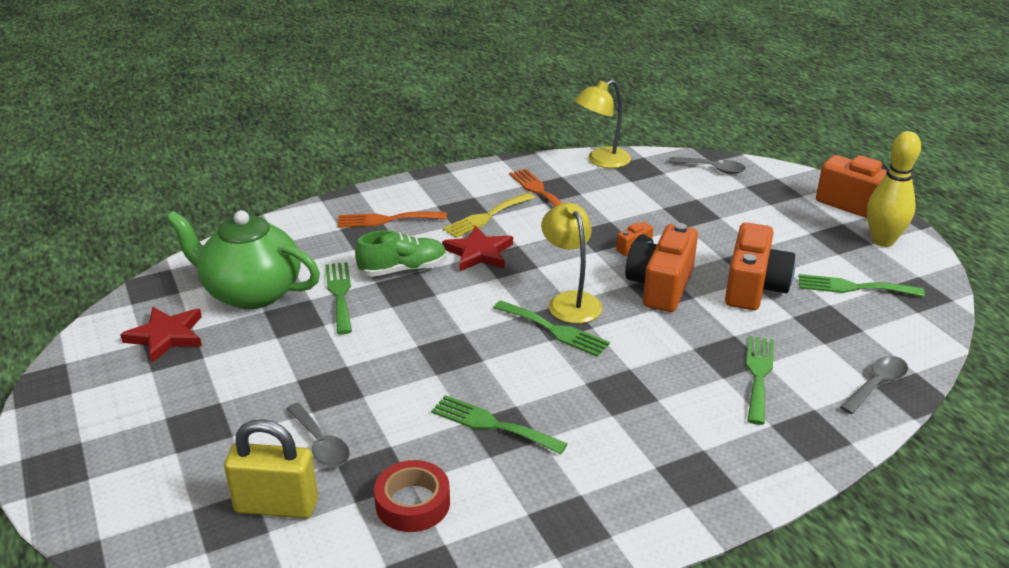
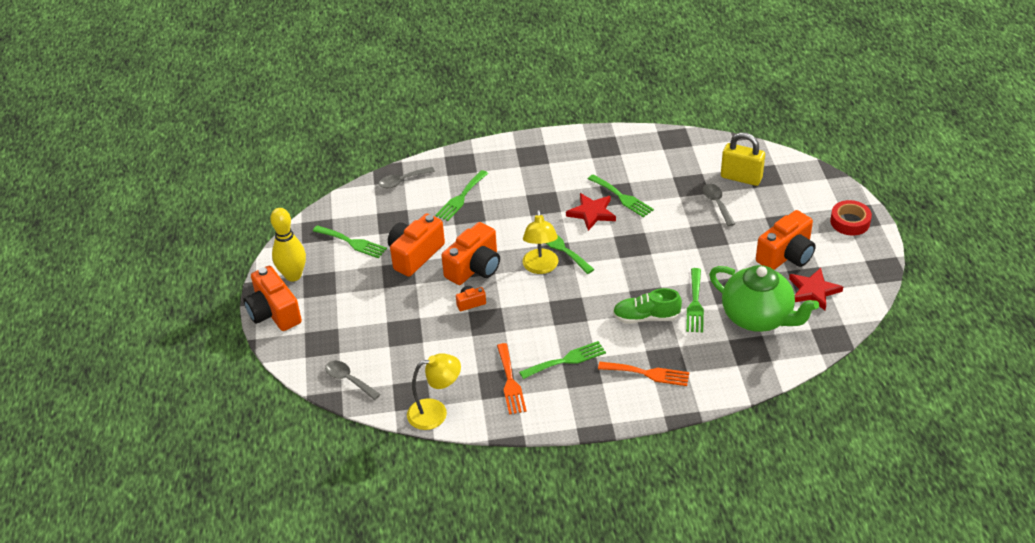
camera: 160 degrees left, 10 degrees up
red tape [374,460,450,532] -> red tape moved to [830,200,872,235]
red star [442,226,513,271] -> red star moved to [566,193,616,231]
yellow fork [443,193,535,238] -> green fork [519,341,606,379]
none -> orange camera [756,210,816,270]

